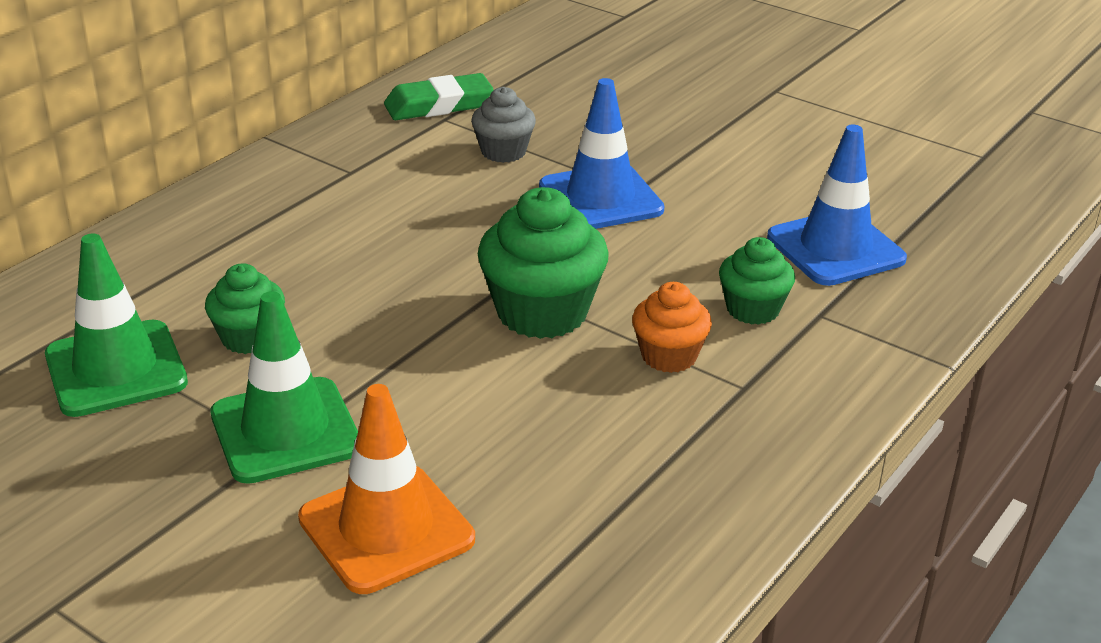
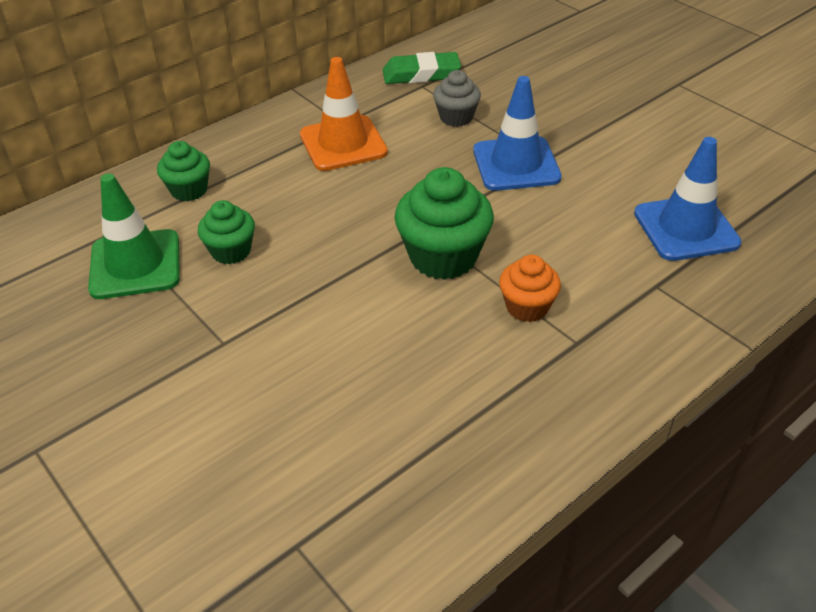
camera: 15 degrees right, 10 degrees up
green traffic cone [211,291,358,484] -> none
orange traffic cone [298,384,475,594] -> orange traffic cone moved to [300,57,388,171]
green cupcake [719,237,795,325] -> green cupcake moved to [157,141,210,201]

